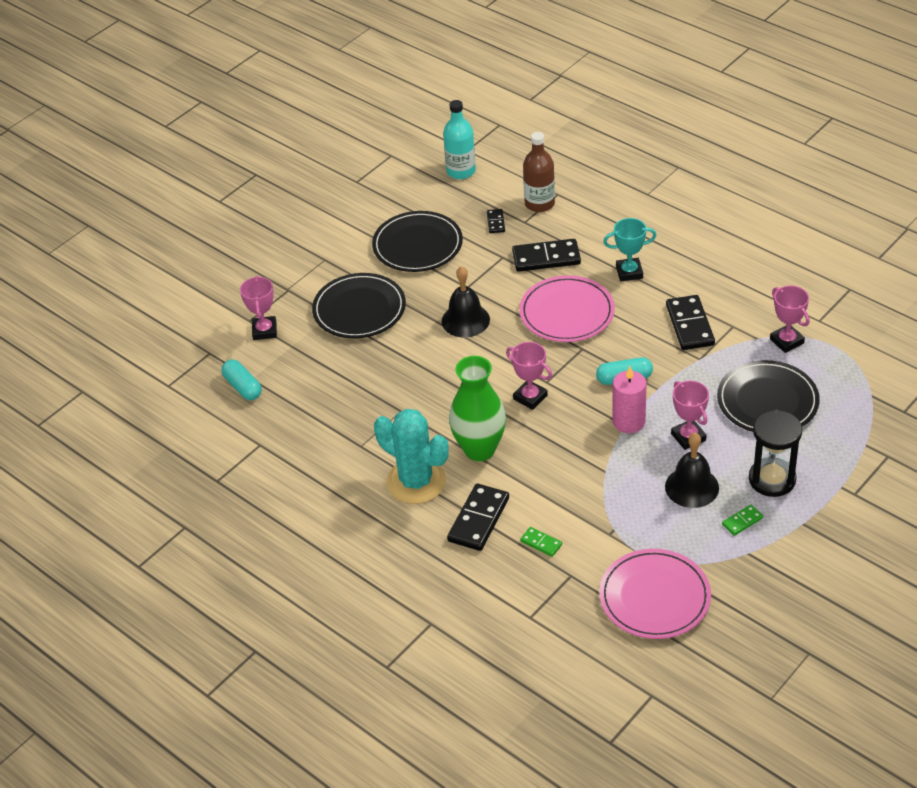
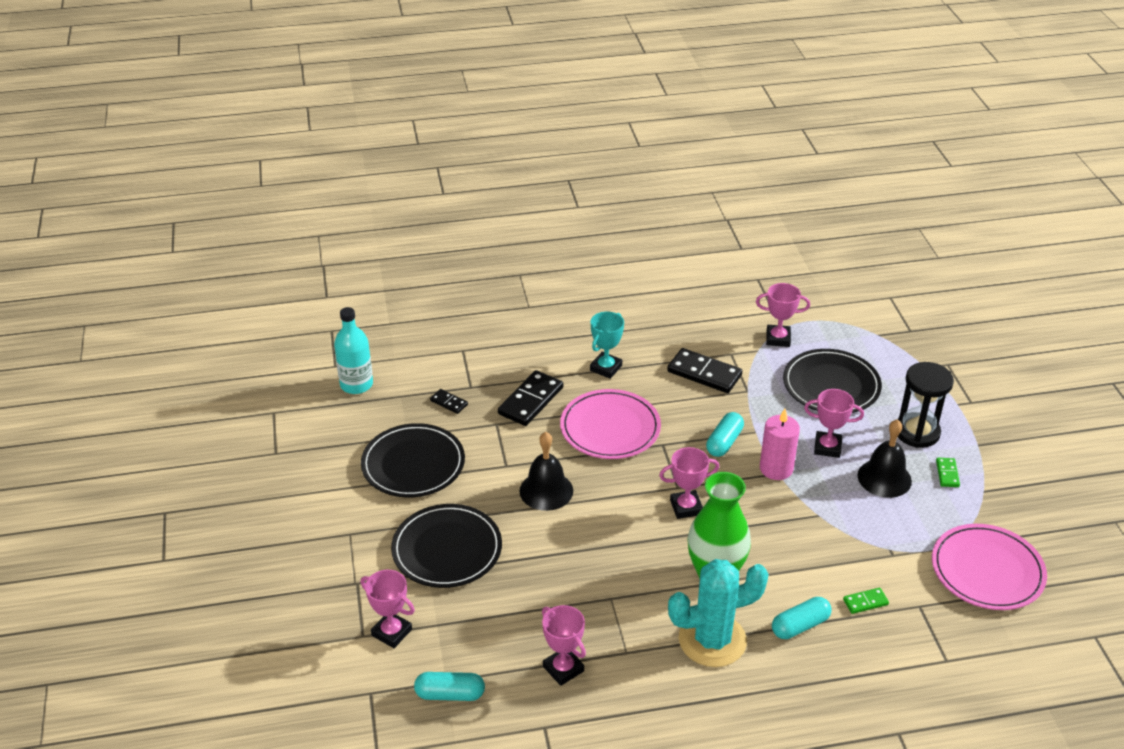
camera: 55 degrees left, 5 degrees down
black domino [447,483,509,551] -> turquoise capsule [772,597,832,639]
brown bottle [523,132,555,212] -> none
none -> pink trophy [542,605,586,686]

